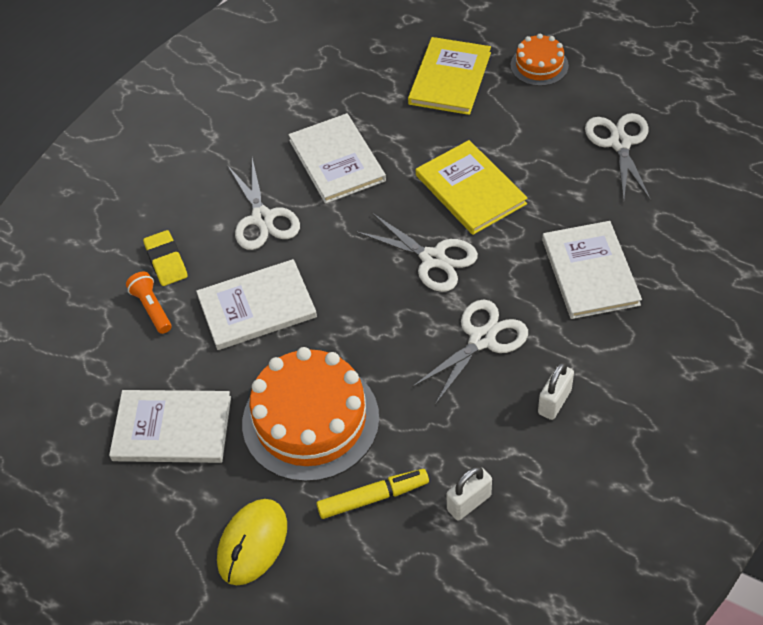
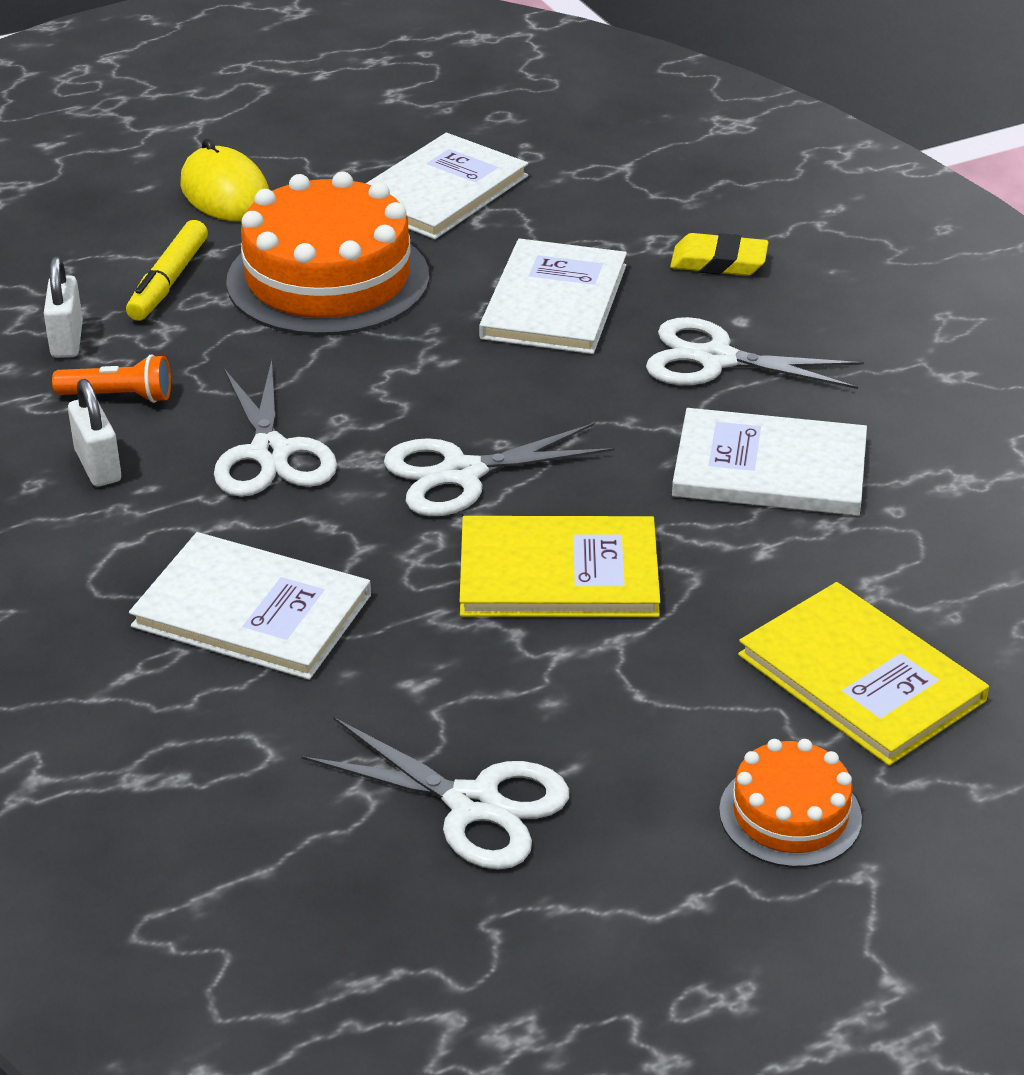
camera: 120 degrees right, 15 degrees down
orange flashlight [126,272,172,334] -> orange flashlight moved to [52,354,171,403]

